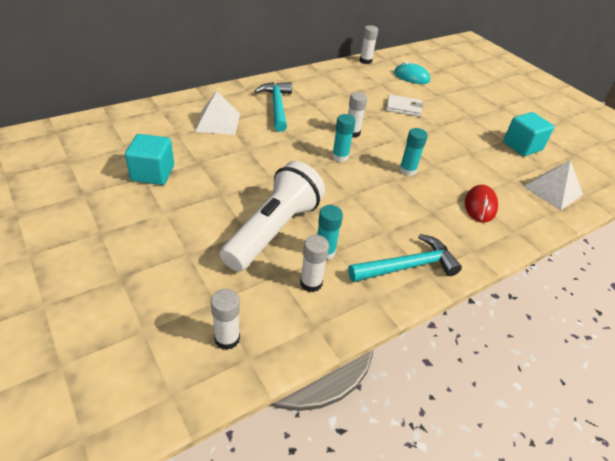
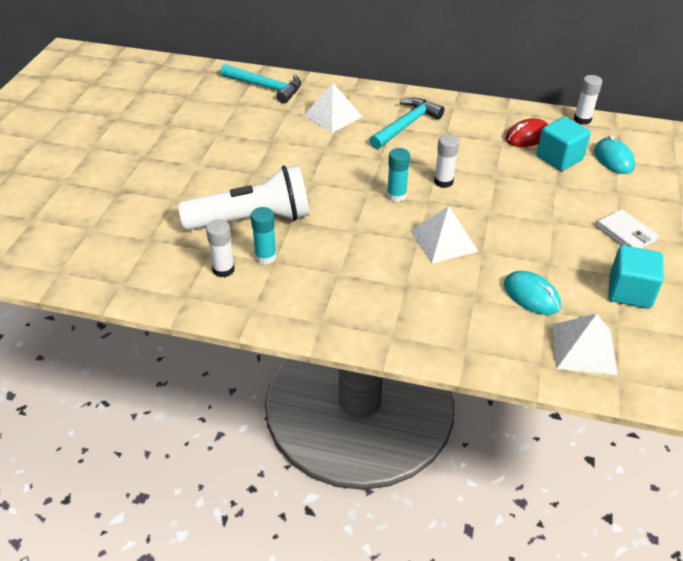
camera: 50 degrees right, 0 degrees up
turquoise cube [125,134,174,185] -> turquoise cube moved to [537,117,591,171]
white glue stick [211,289,240,350] -> none
turquoise hammer [348,234,462,282] -> turquoise hammer moved to [220,64,301,103]
white wallet [386,94,423,117] -> white wallet moved to [596,209,659,249]
turquoise glue stick [399,128,428,176] -> white pyramid [411,206,479,264]
red mouse [465,185,498,223] -> red mouse moved to [506,118,549,147]
none -> turquoise mouse [504,271,561,315]

